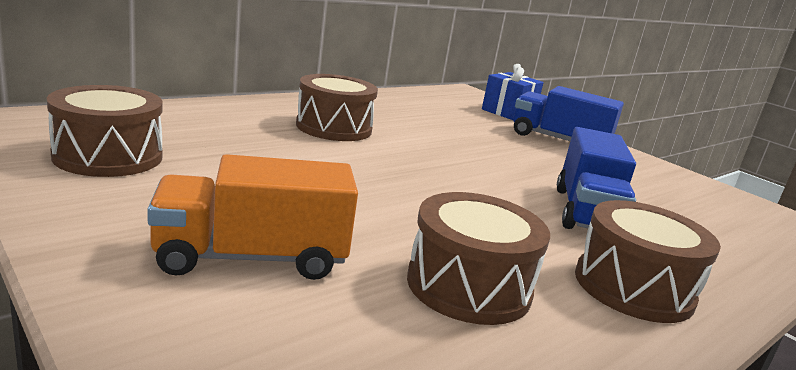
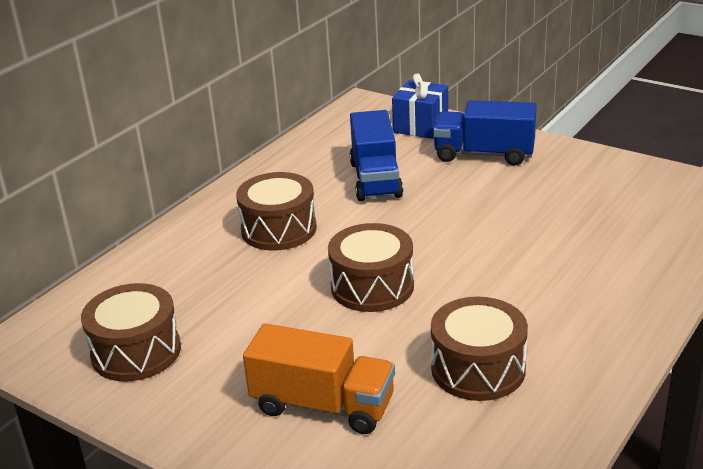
camera: 10 degrees left, 10 degrees up
orange truck [147,154,358,280] -> orange truck turned 135 degrees counterclockwise [243,323,395,434]
blue truck [557,127,636,229] -> blue truck moved to [350,110,403,201]
brown drum [575,200,721,323] -> brown drum moved to [328,223,414,312]

